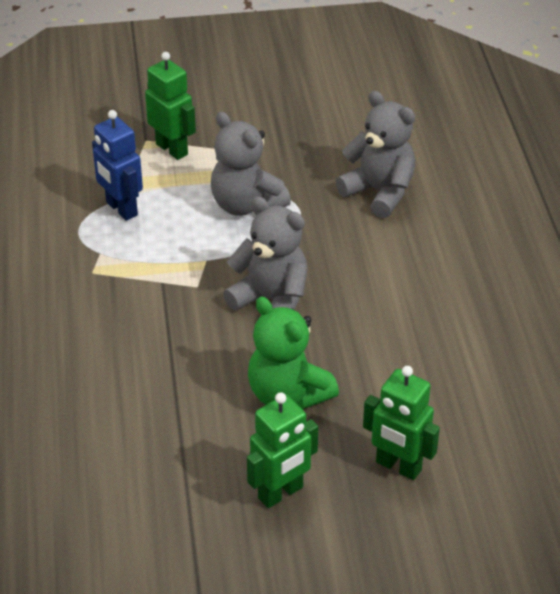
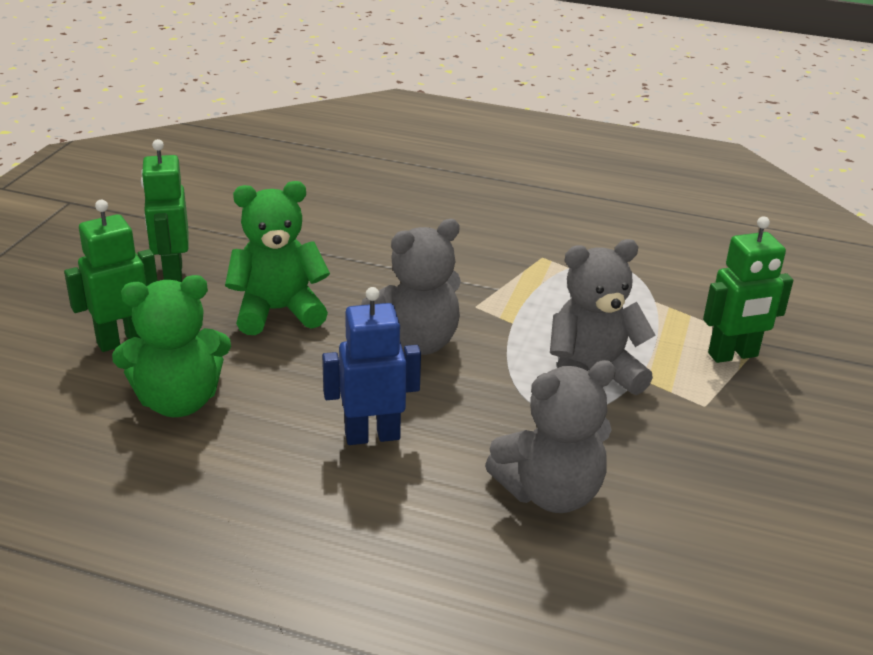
camera: 115 degrees right, 10 degrees down
blue robot [92,110,143,221] -> blue robot moved to [322,287,421,445]
none -> green teddy bear [112,275,231,417]

